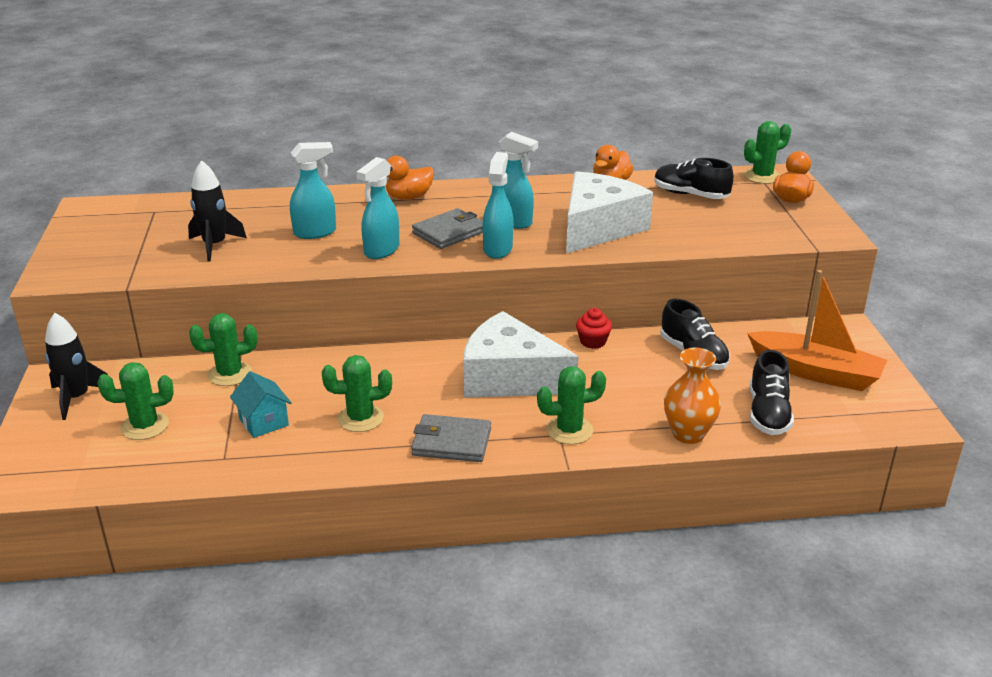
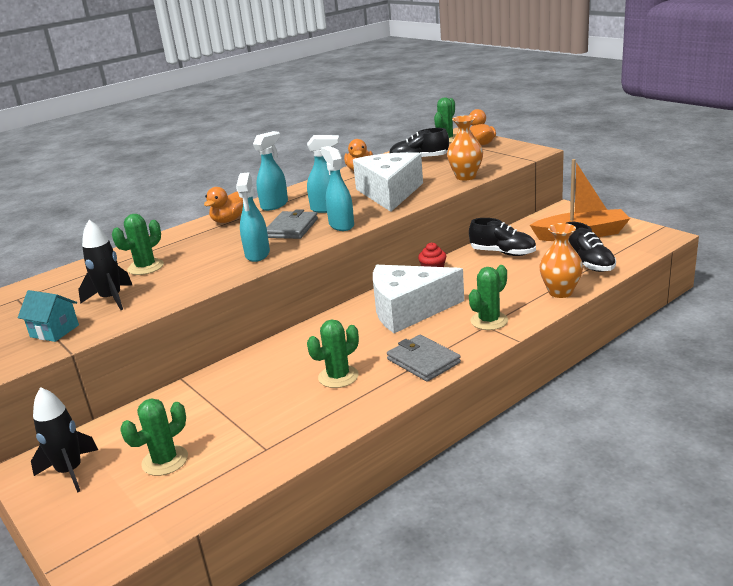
camera: 30 degrees left, 5 degrees down
green cactus [189,313,257,386] -> green cactus moved to [112,214,164,275]
turquoise house [230,371,292,438] -> turquoise house moved to [18,290,79,342]
turquoise spray bottle [290,142,336,239] -> turquoise spray bottle moved to [253,131,288,211]
grey wallet [411,414,491,462] -> grey wallet turned 75 degrees clockwise [387,335,461,382]
none -> orange vase [447,115,483,180]

